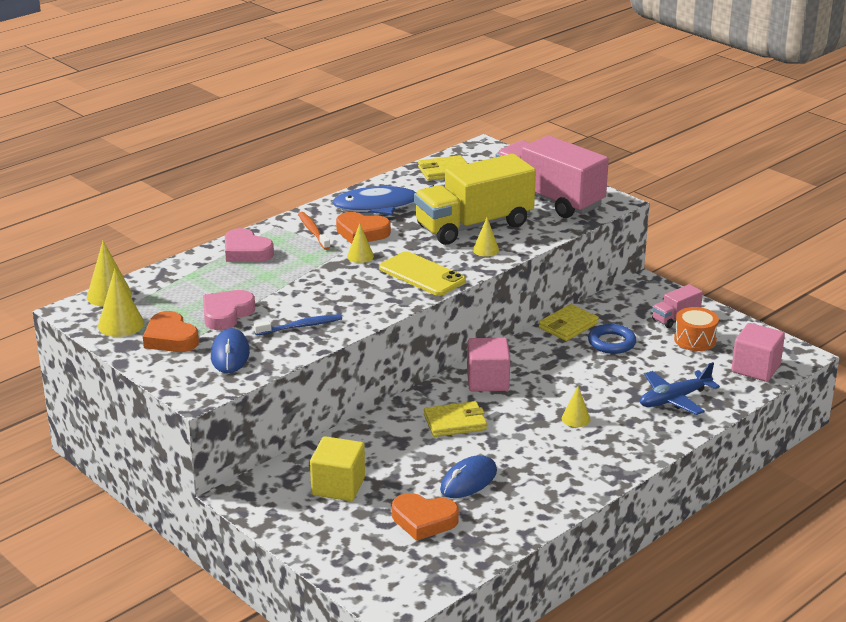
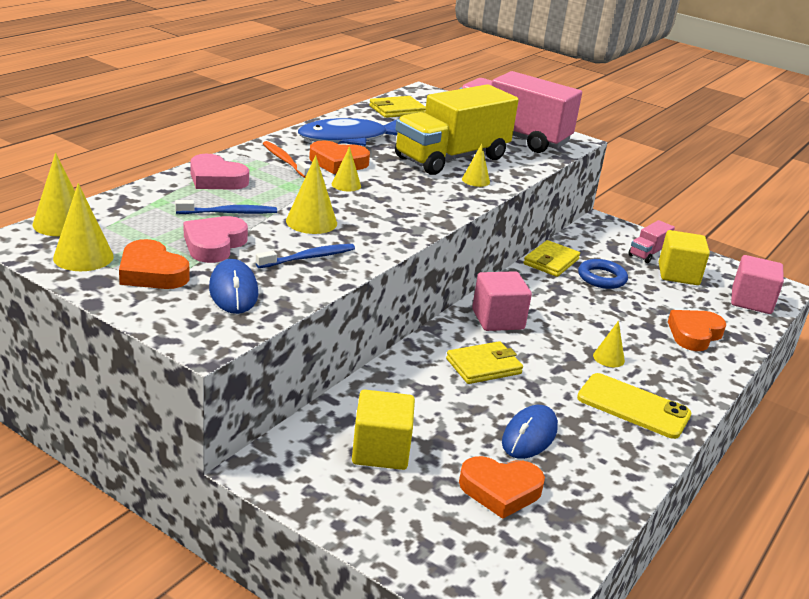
camera: 15 degrees left, 0 degrees up
yellow phone [379,251,466,296] -> yellow phone moved to [577,373,692,439]
blue plane [640,362,720,415] -> orange heart [668,310,726,351]
orange drum [674,307,719,351] -> yellow cube [659,230,710,285]
none -> blue toothbrush [175,200,277,214]
none -> yellow cone [286,155,337,234]

